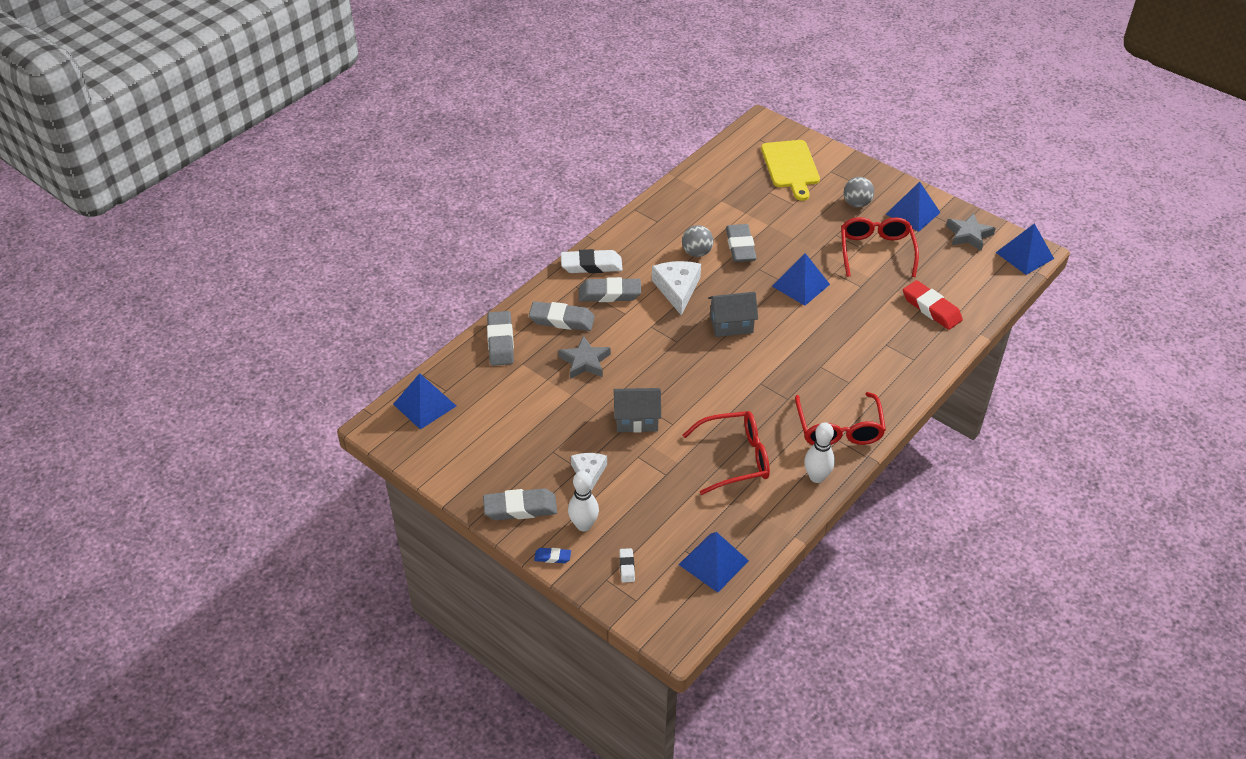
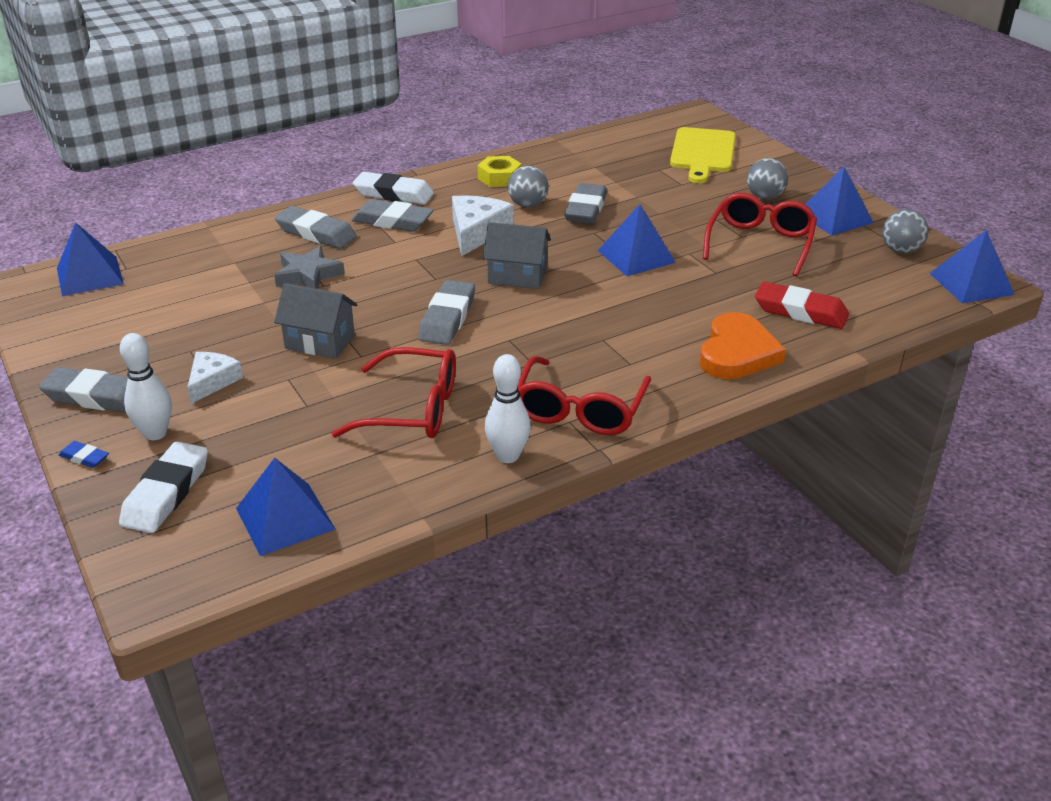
camera: 20 degrees right, 10 degrees down
grey eraser [487,311,514,366] -> grey eraser moved to [419,280,475,345]
white eraser [619,548,635,583] -> white eraser [119,441,208,533], size x2.05
red eraser [903,280,963,330] -> red eraser turned 45 degrees counterclockwise [755,282,849,329]
grey star [946,213,996,251] -> grey ball [882,209,928,254]
none -> yellow nut [478,156,521,187]
none -> orange heart [700,312,786,379]

